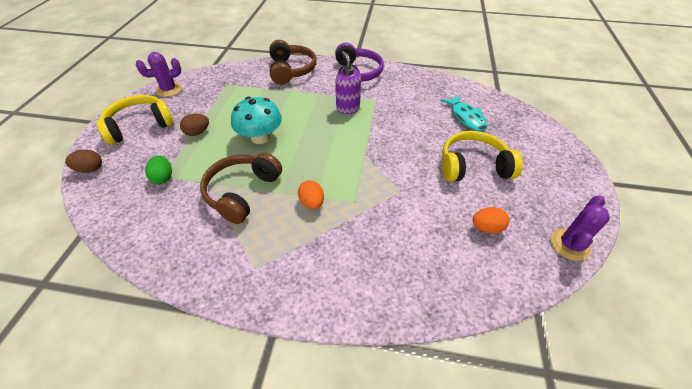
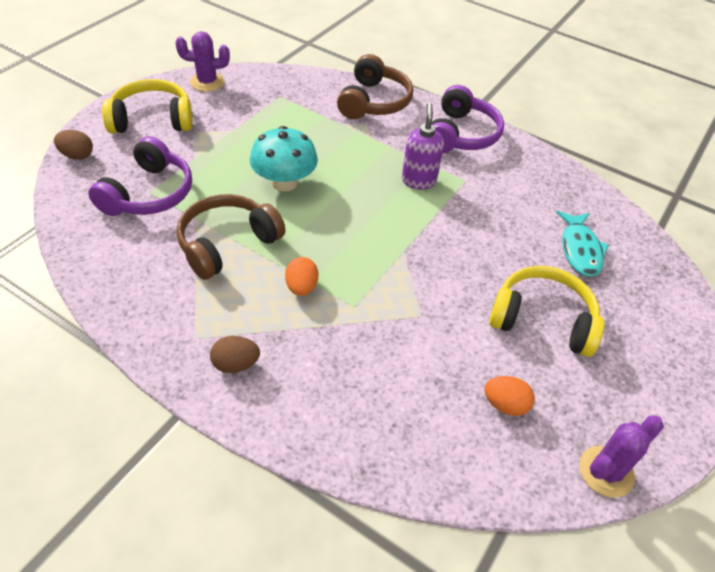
camera: 20 degrees right, 0 degrees up
green egg [145,155,172,184] -> purple headphones [88,136,192,216]
brown egg [180,114,209,136] -> brown egg moved to [210,336,260,373]

